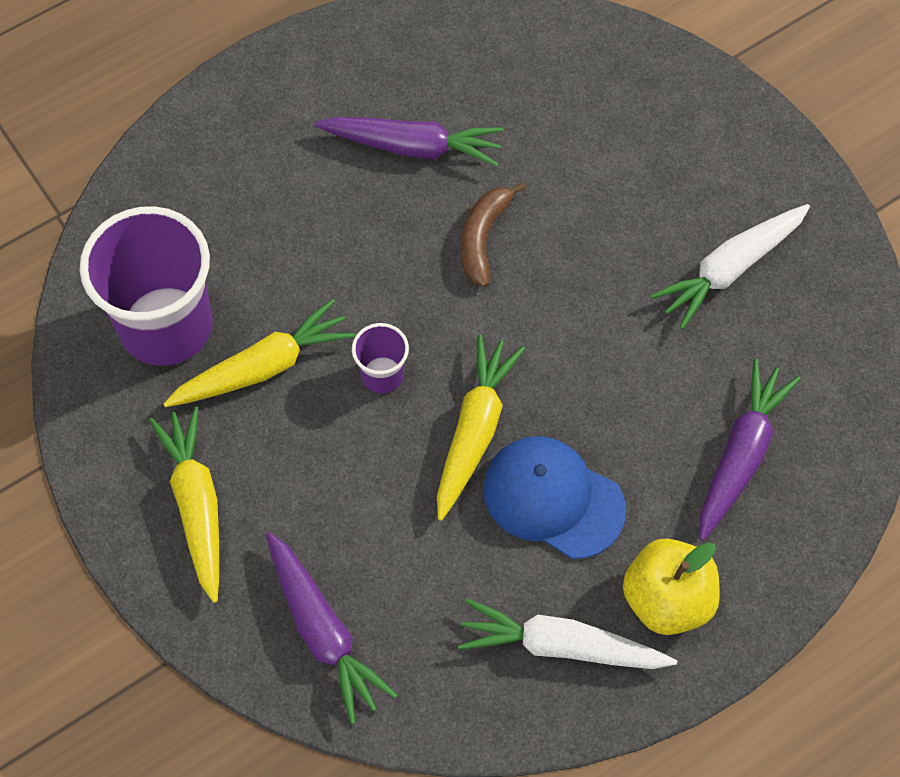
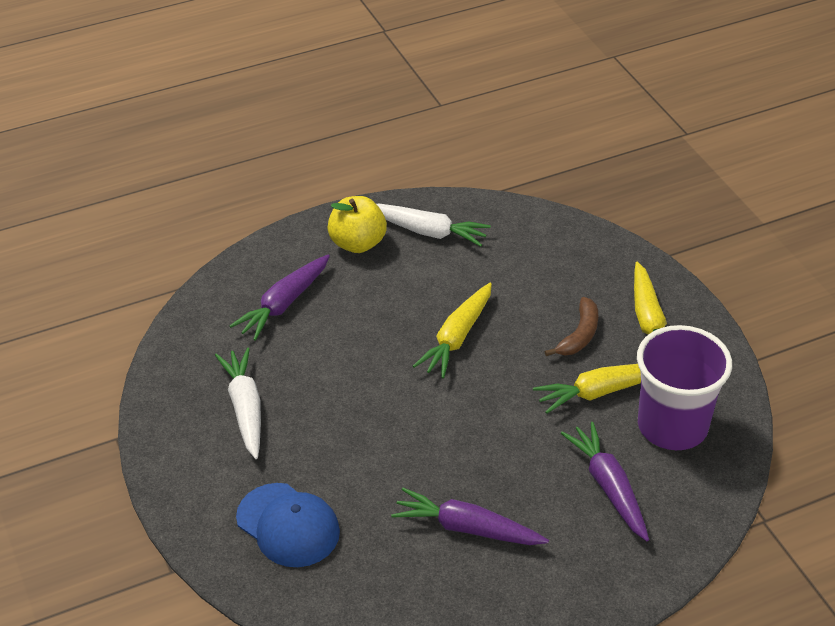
camera: 170 degrees left, 20 degrees down
purple carrot [266,532,397,724] -> purple carrot moved to [561,422,649,541]
purple cup [352,323,409,393] -> none
brown banana [461,182,526,287] -> brown banana moved to [545,297,598,356]
blue cap [483,436,626,559] -> blue cap moved to [236,483,340,567]
white carrot [650,204,810,329] -> white carrot turned 75 degrees counterclockwise [215,348,261,459]

